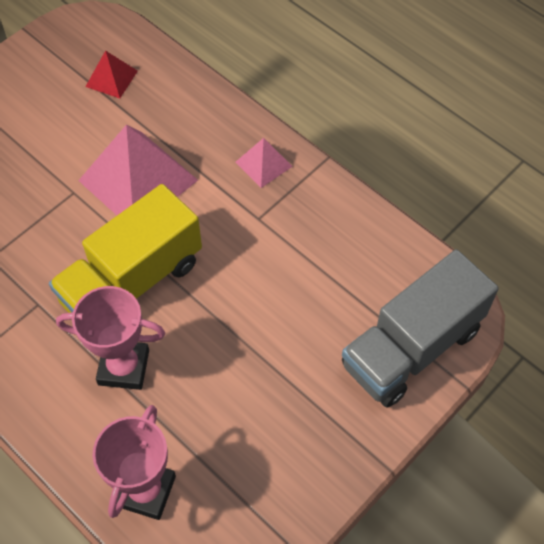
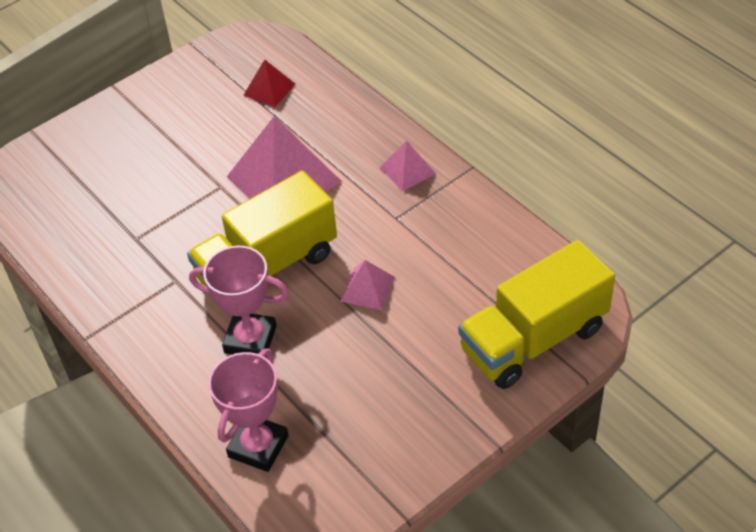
camera: 10 degrees right, 10 degrees down
grey truck [342,249,499,407] -> yellow truck [458,240,615,389]
none -> pink pyramid [340,260,395,310]

